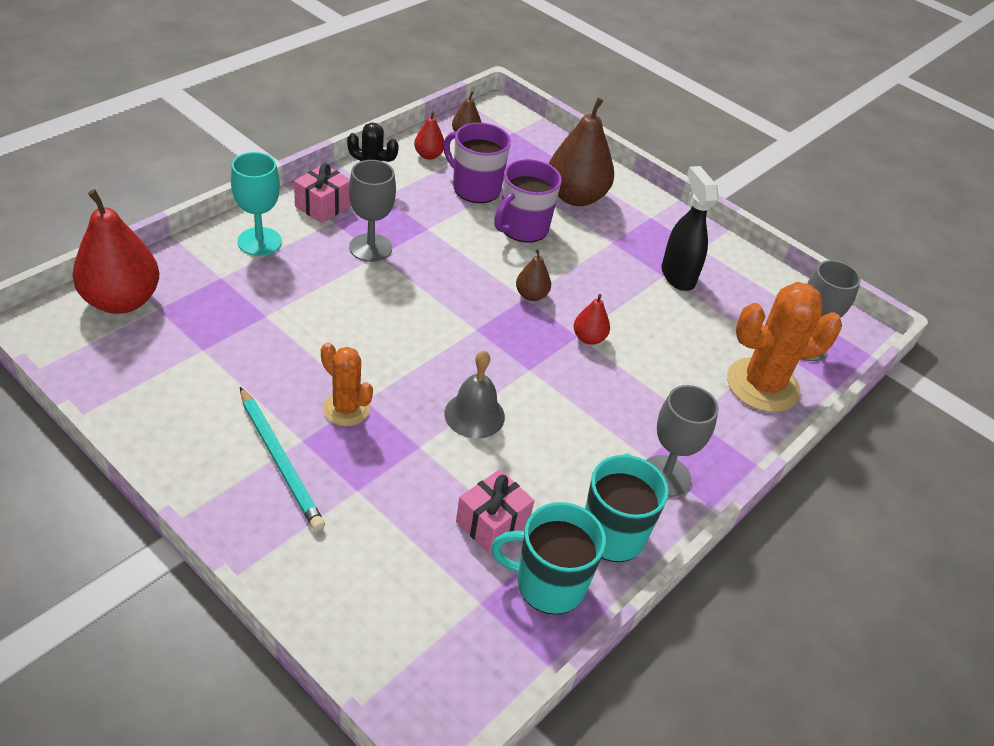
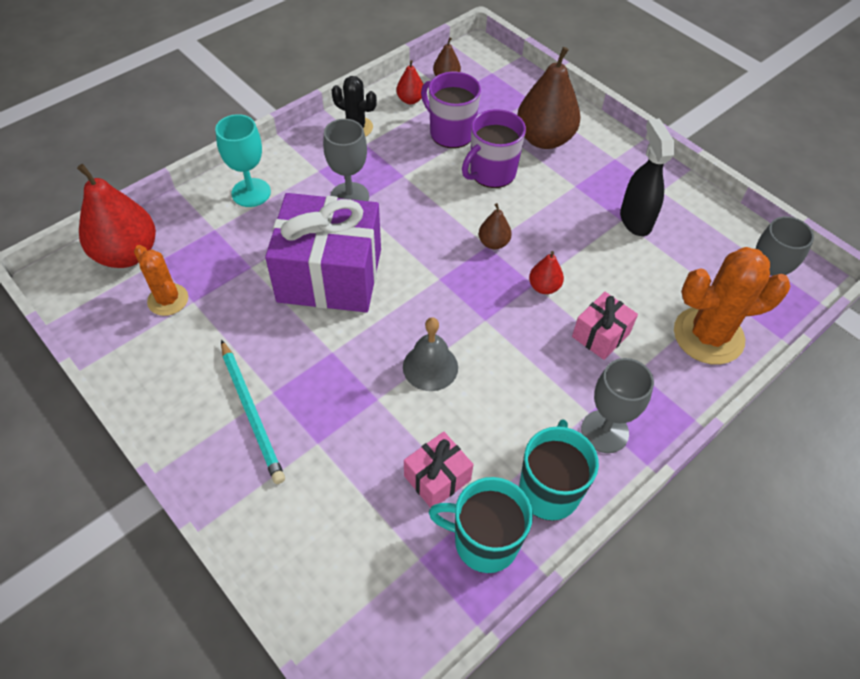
camera: 10 degrees right, 10 degrees up
pink gift [294,163,351,223] -> pink gift moved to [572,292,638,360]
orange cactus [321,342,373,426] -> orange cactus moved to [134,245,188,316]
none -> purple gift [265,193,381,312]

